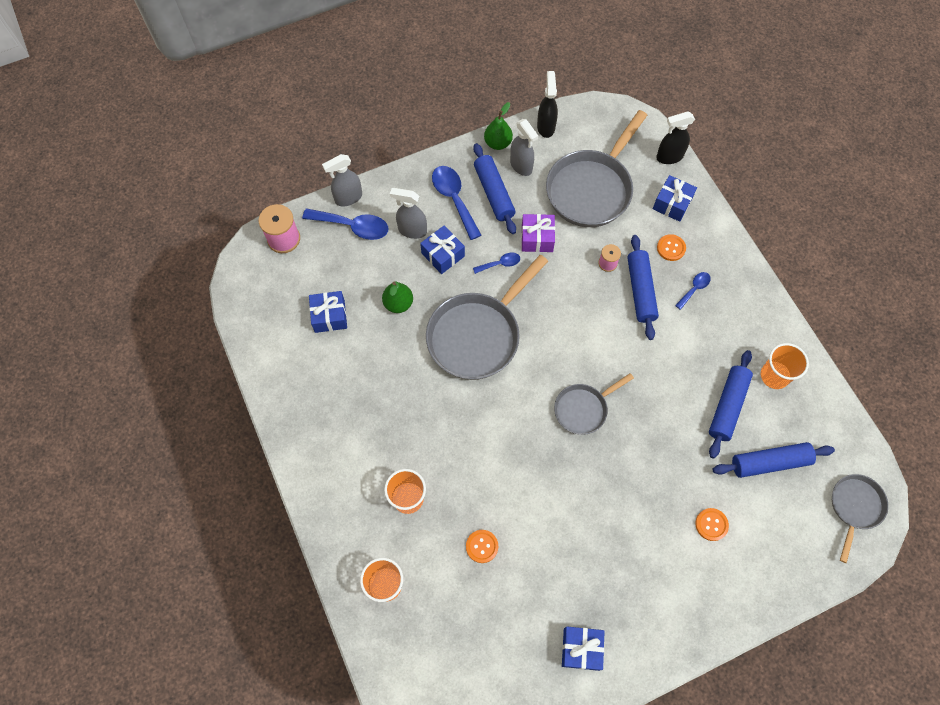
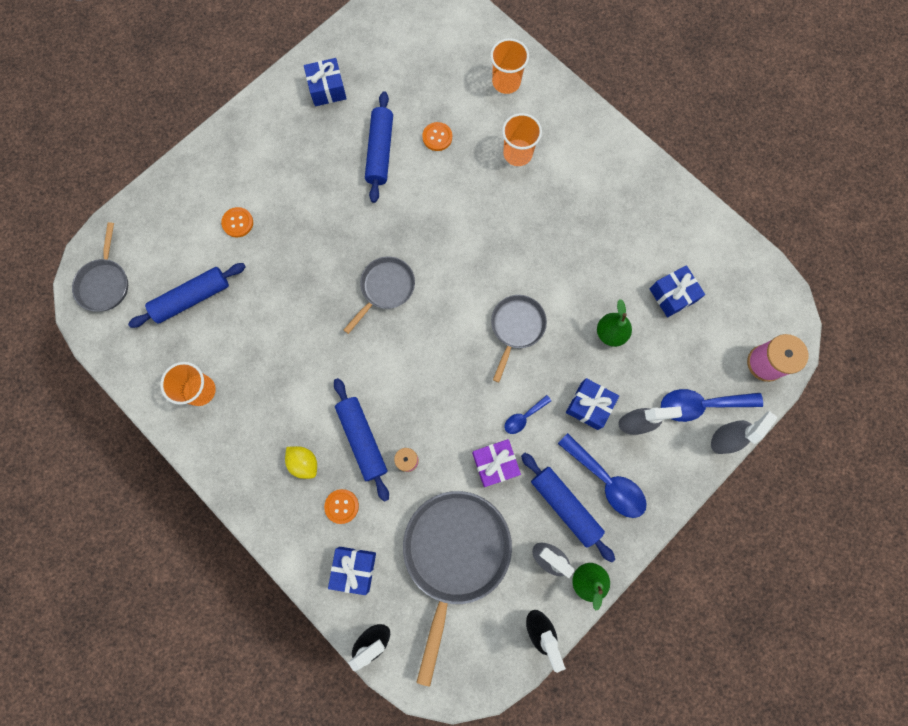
camera: 160 degrees right, 10 degrees up
grey pan [426,255,548,380] -> grey pan [491,295,547,382], size x0.55
blue spoon [675,272,711,310] -> yellow lemon [285,446,317,479]
blue rolling pin [709,350,753,458] -> blue rolling pin moved to [365,91,393,203]

